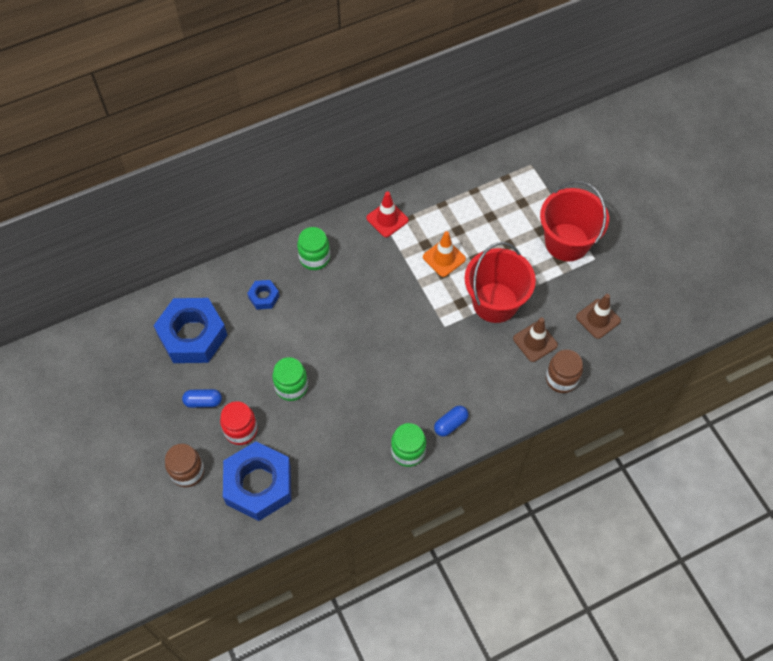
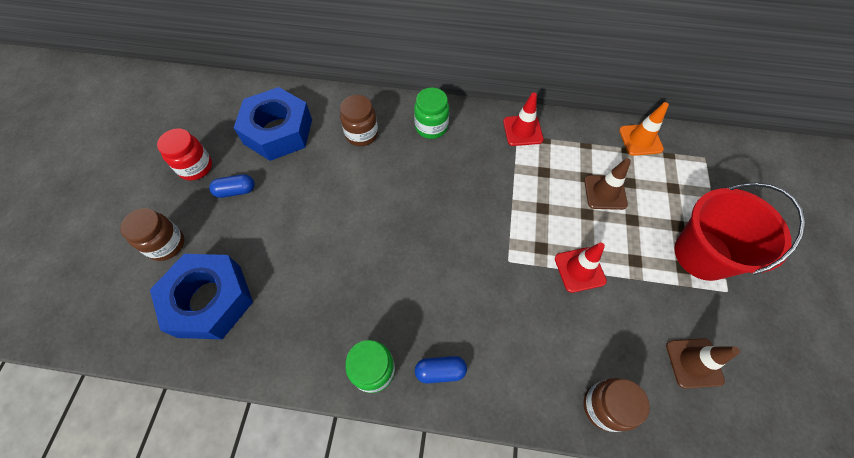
camera: 35 degrees right, 0 degrees up
blue capsule [182,389,222,408] -> blue capsule turned 45 degrees counterclockwise [209,174,255,198]
red jar [220,401,258,445] -> red jar moved to [157,128,212,181]
blue nut [247,280,279,310] -> brown jar [340,95,378,146]
green jar [272,357,308,401] -> none
orange traffic cone [423,231,466,277] -> orange traffic cone moved to [619,102,669,156]
red bucket [465,242,536,323] -> red traffic cone [555,242,607,293]
brown traffic cone [513,317,558,362] -> brown traffic cone moved to [584,158,631,210]

